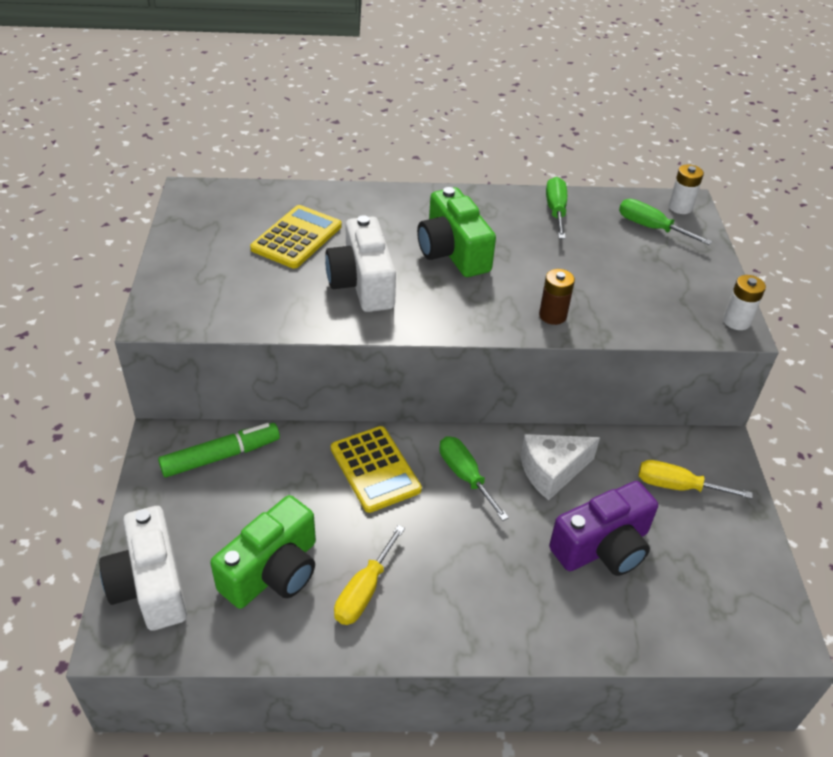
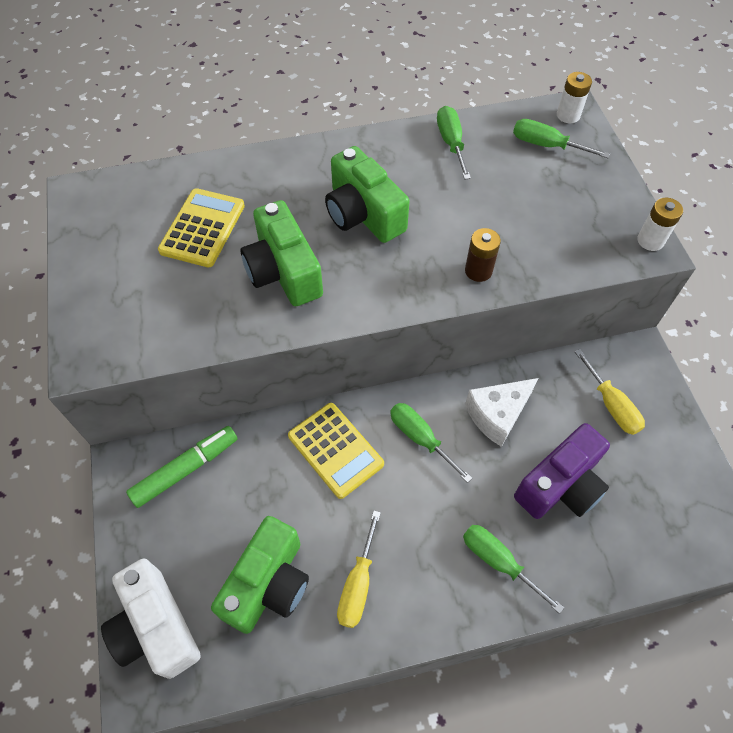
camera: 10 degrees left, 15 degrees up
white camera [325,215,396,312] -> green camera [240,200,323,306]
yellow screwdriver [639,460,753,499] -> yellow screwdriver turned 120 degrees counterclockwise [575,349,645,435]
none -> green screwdriver [463,525,564,614]

